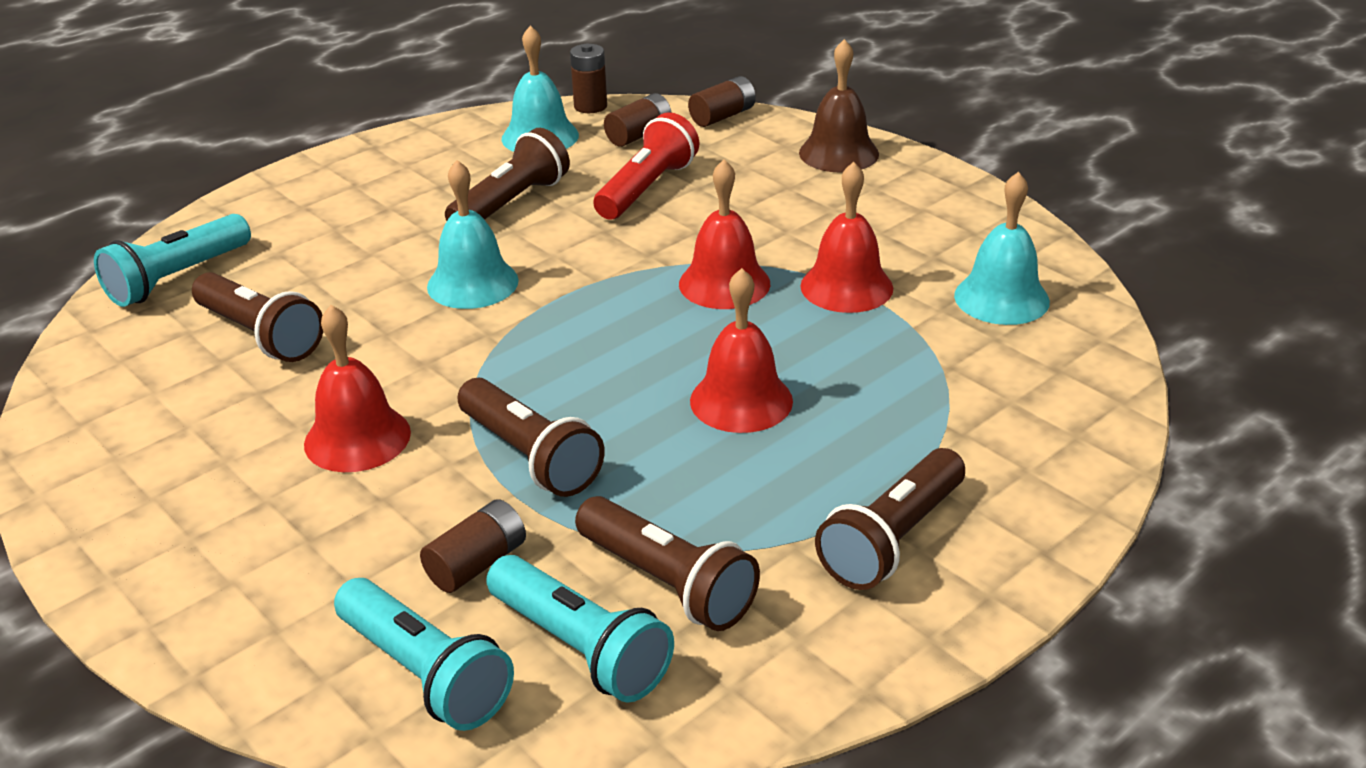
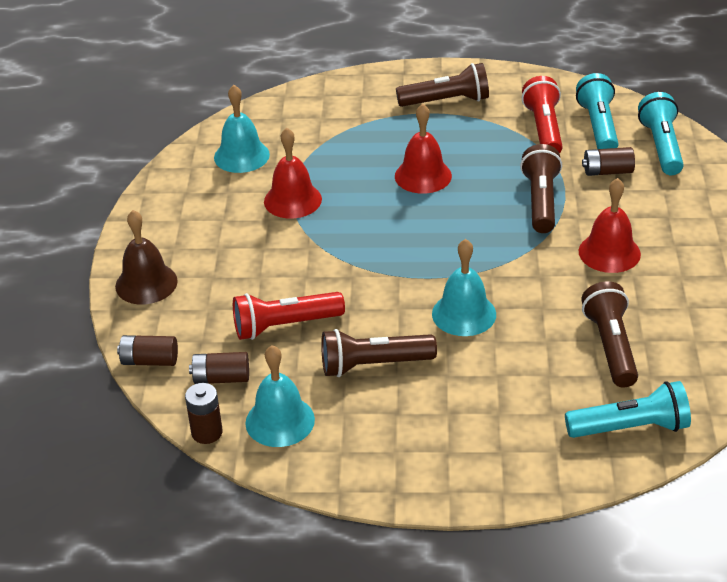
camera: 135 degrees left, 5 degrees up
brown flashlight [575,496,760,631] -> red flashlight [522,76,563,154]
red bell [679,159,770,309] -> none

